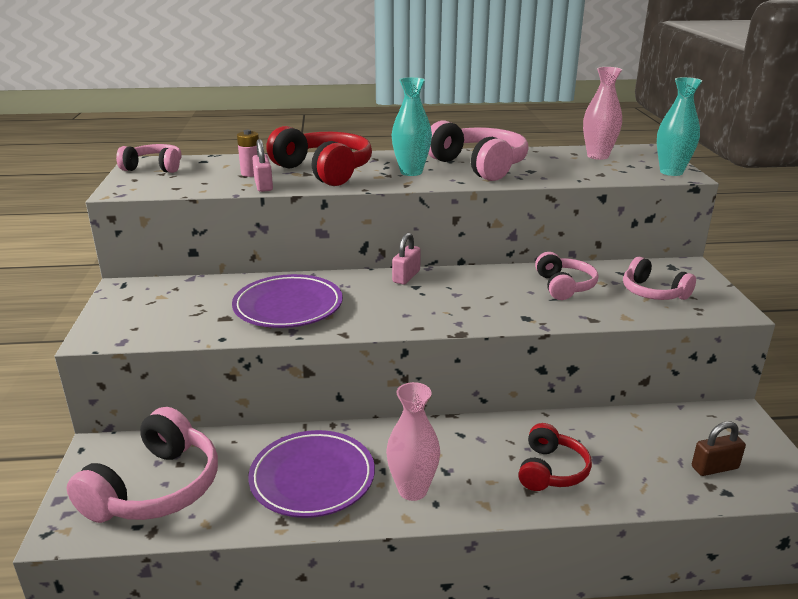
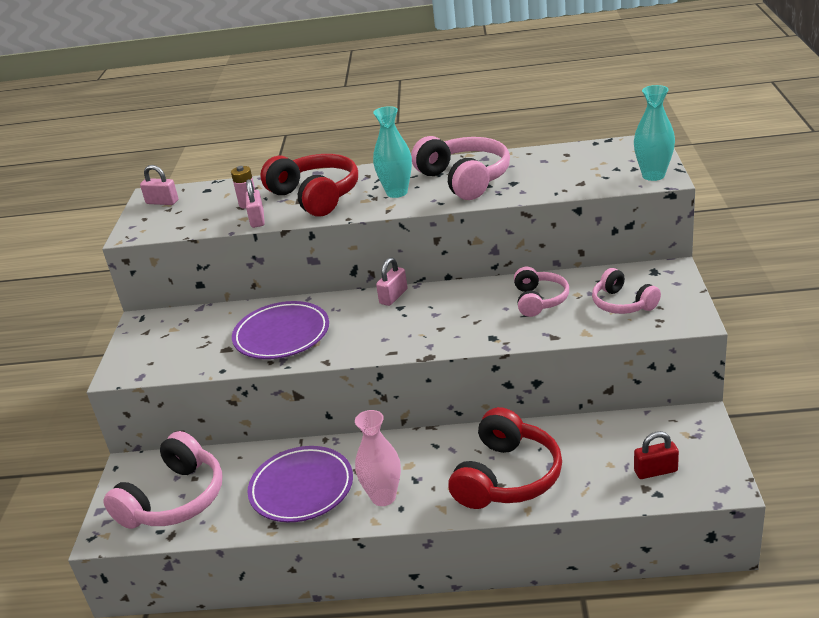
camera: 10 degrees right, 5 degrees up
pink headphones [116,144,181,173] -> pink padlock [140,165,178,205]
red headphones [518,423,592,491] -> red headphones [448,407,562,509], size x1.67
pink vase [583,67,622,160] -> none
brown padlock [692,422,746,476] -> red padlock [634,431,679,479]

